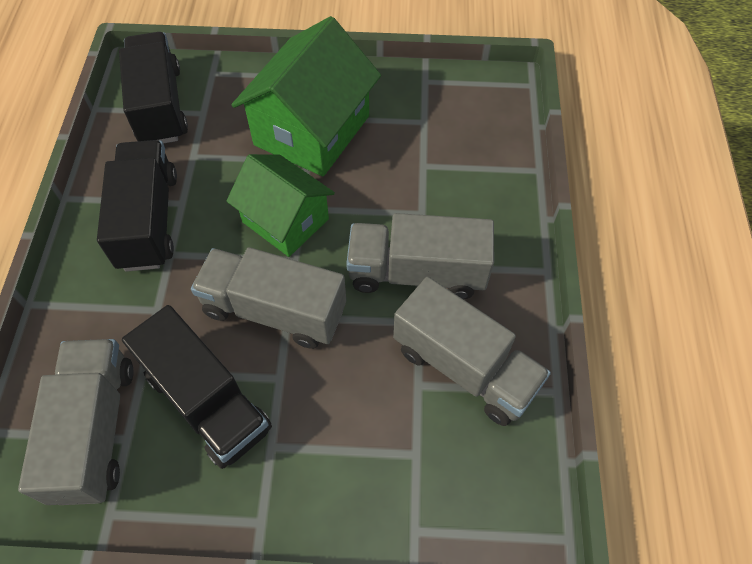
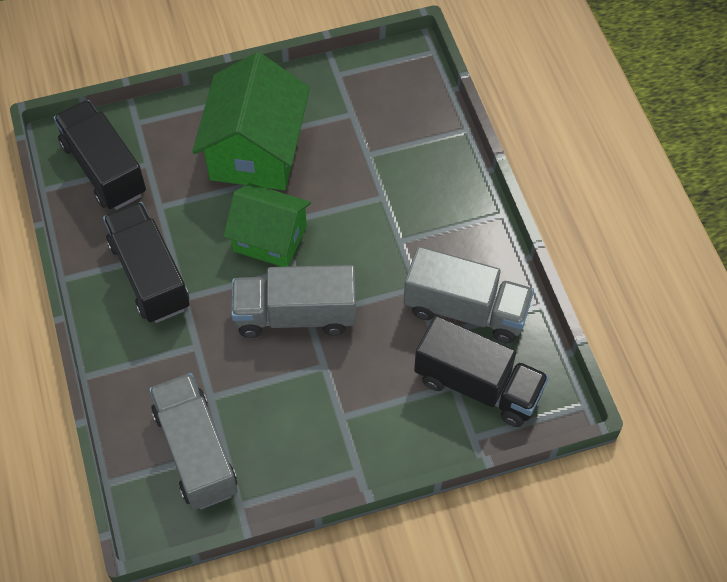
camera: 20 degrees left, 0 degrees up
black truck [122,305,272,469] -> black truck moved to [414,315,549,427]
grey truck [346,213,494,299] -> none

